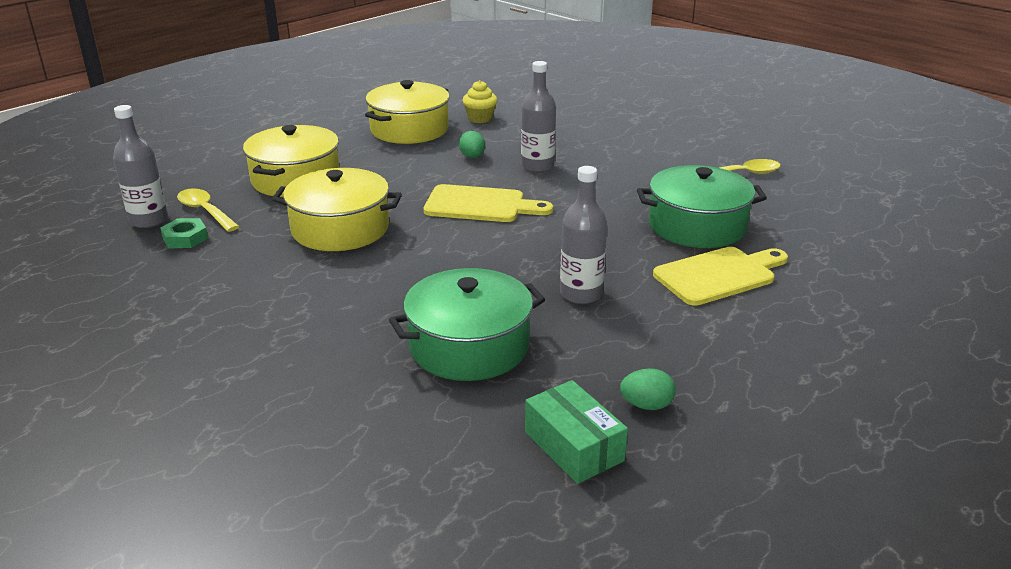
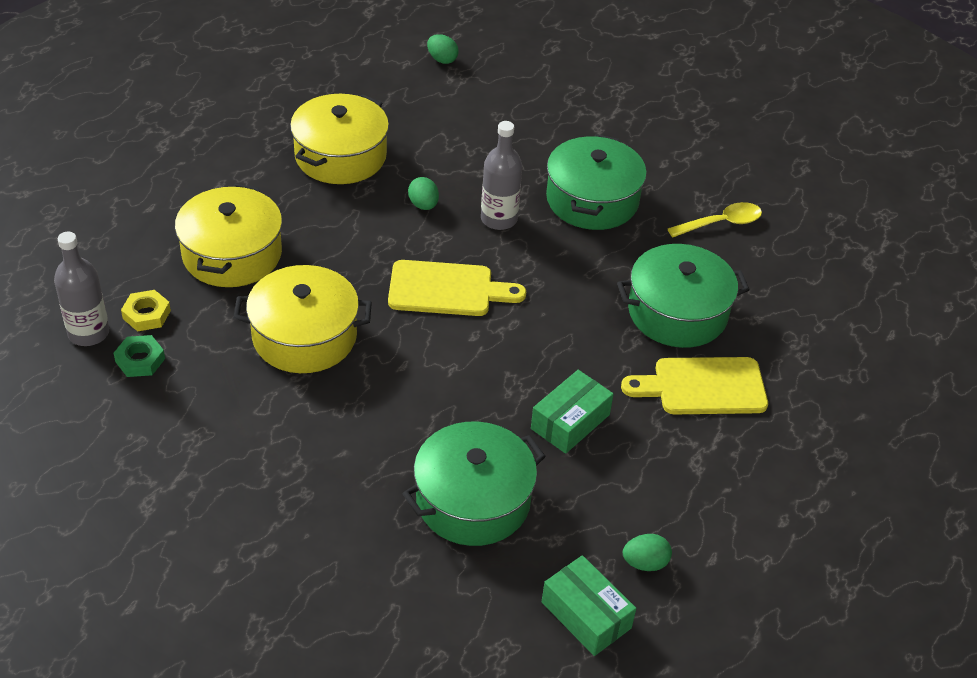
camera: 10 degrees left, 15 degrees up
yellow spoon [177,188,240,232] -> yellow nut [121,290,171,331]
yellow cupcake [463,80,497,123] -> none
grey bottle [560,166,607,304] -> green box [531,370,613,454]
yellow cutting board [653,247,788,306] -> yellow cutting board turned 150 degrees counterclockwise [621,357,768,414]
none -> green egg [427,34,458,64]
none -> green pot [546,134,647,230]

